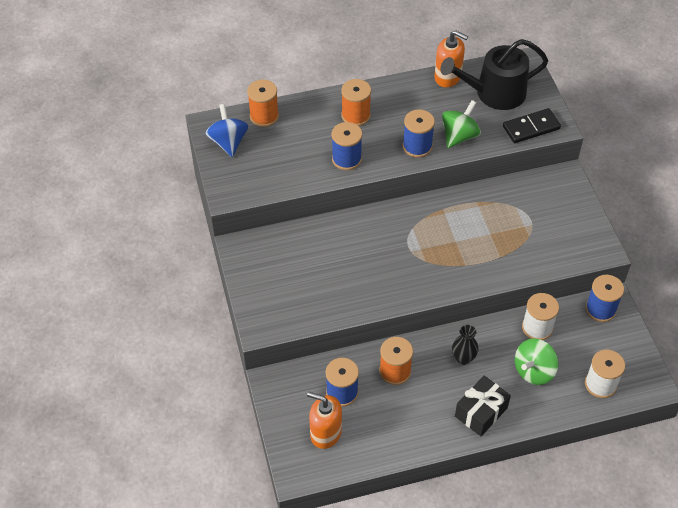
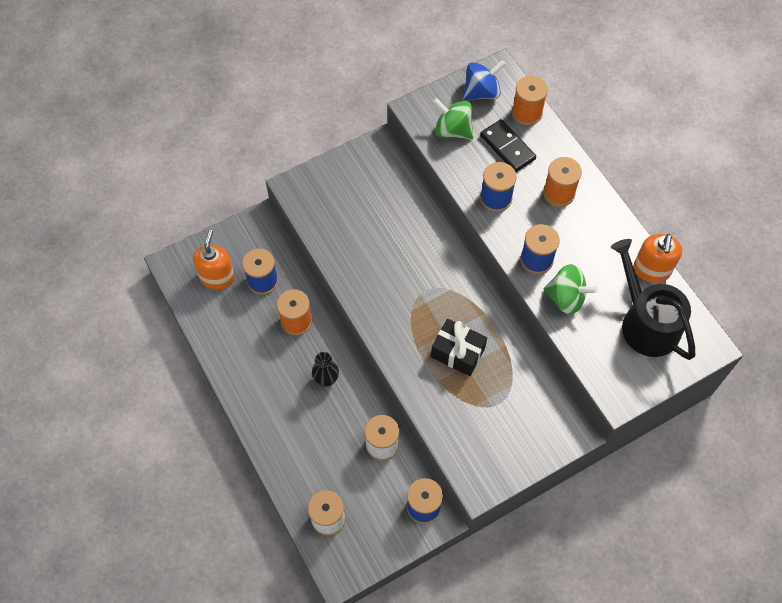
camera: 75 degrees right, 10 degrees up
black gift [455,376,511,437] -> black gift moved to [431,319,487,376]
black domino [503,108,561,143] -> black domino moved to [480,119,536,172]
green spinning top [515,338,558,385] -> green spinning top moved to [433,98,473,139]

